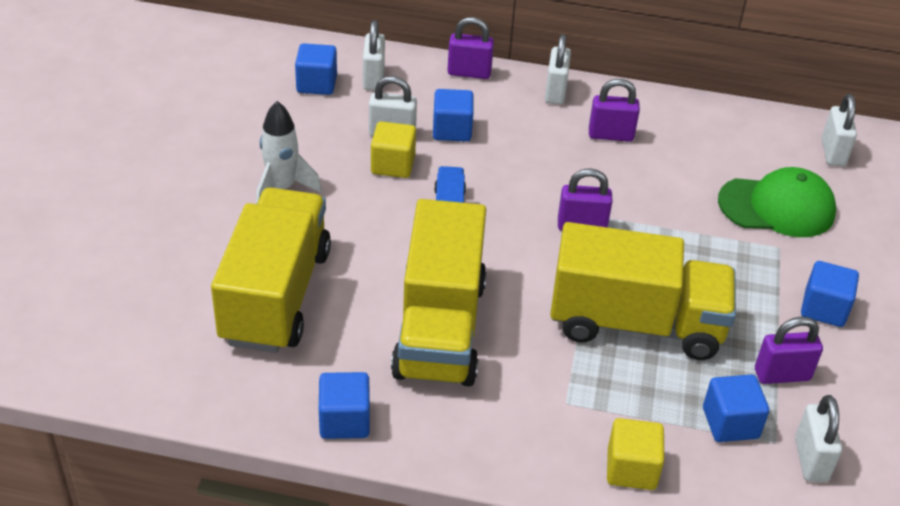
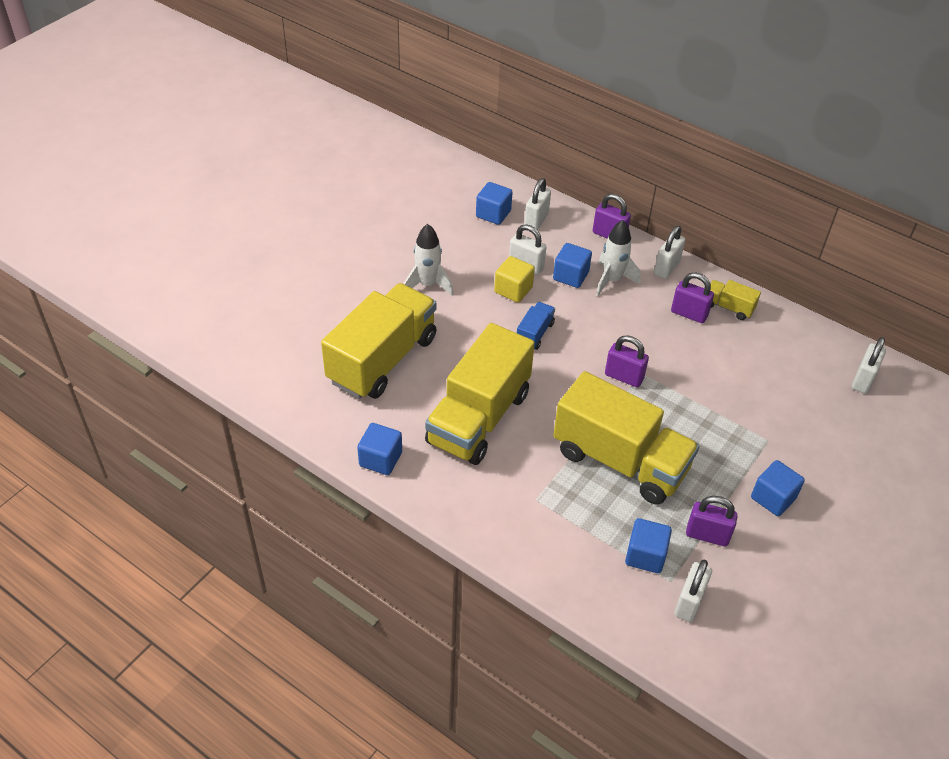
camera: 25 degrees right, 5 degrees up
yellow cube [607,418,664,490] -> none
green cap [718,167,836,237] -> none
none -> white rocket [596,220,641,296]
none -> yellow truck [710,280,761,320]

